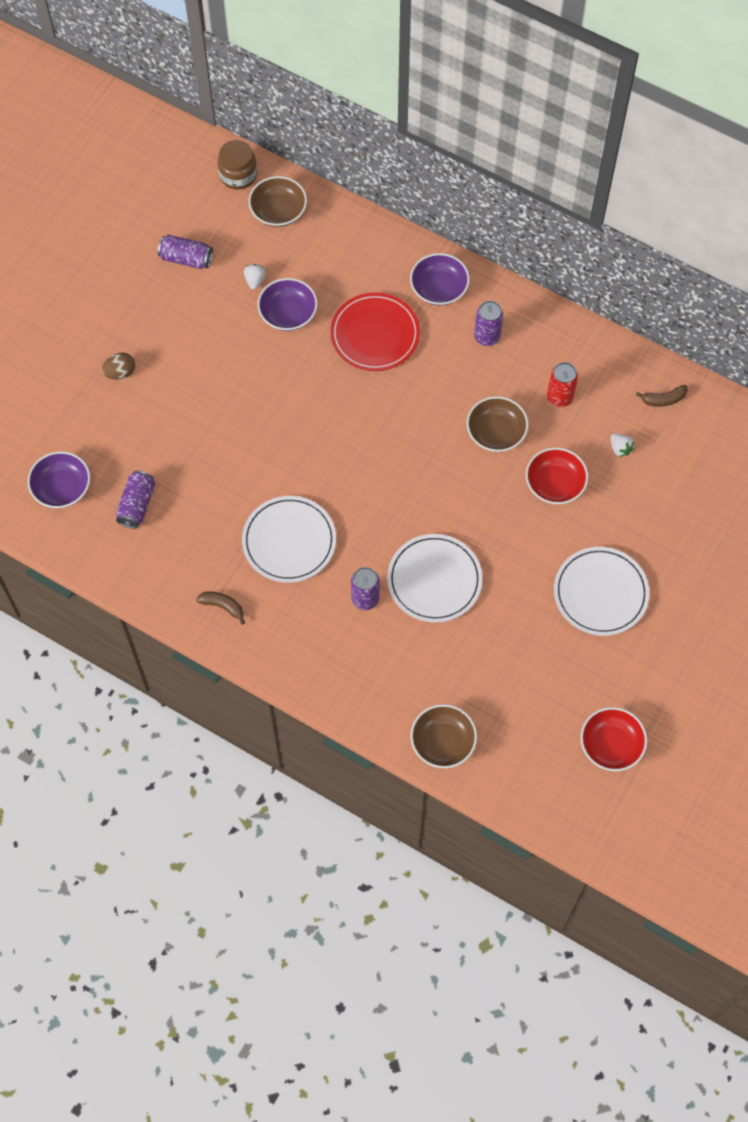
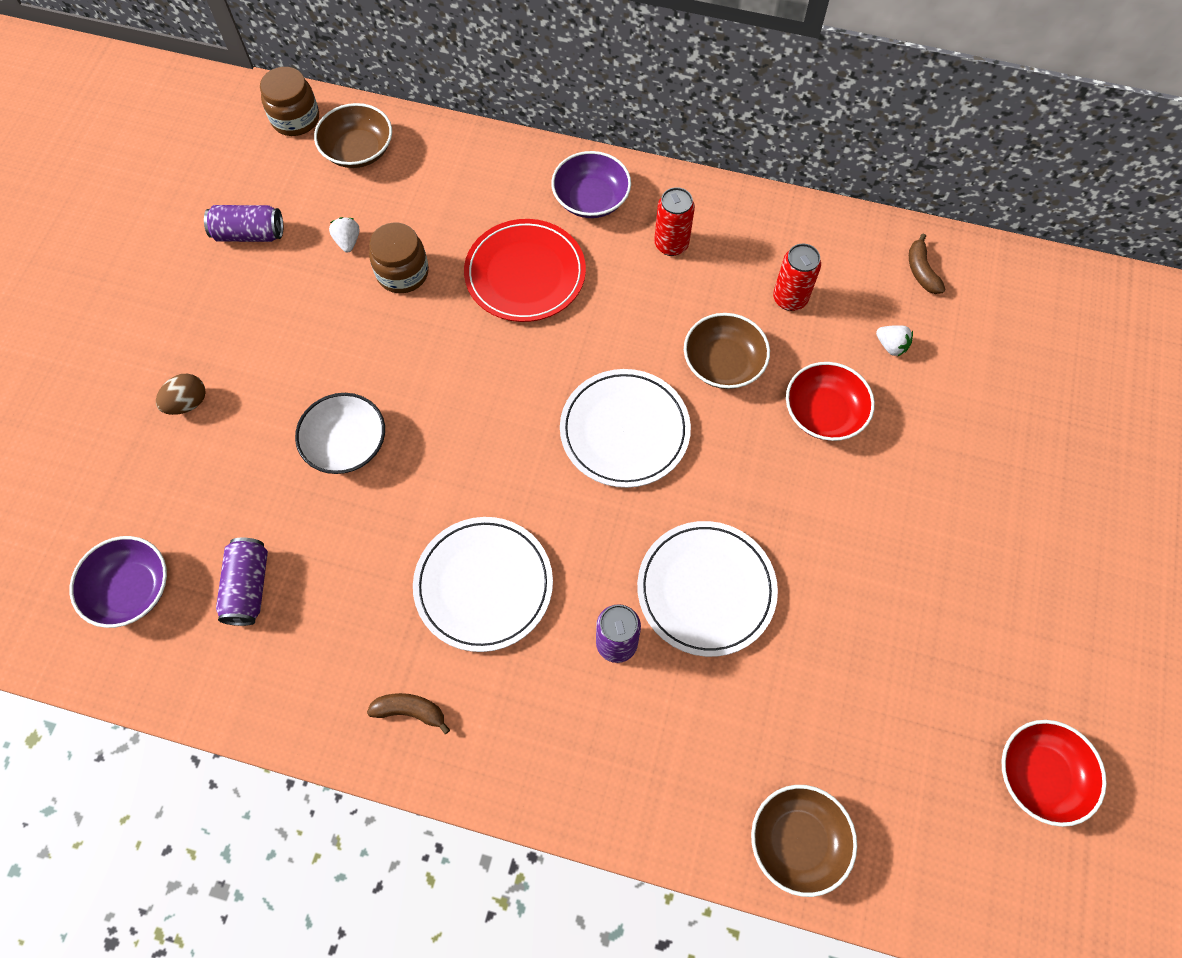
camera: 15 degrees left, 0 degrees up
purple bowl [257,278,318,331] -> brown jar [369,222,429,293]
purple can [474,301,503,346] -> red can [654,187,695,256]
white plate [554,547,650,636] -> white plate moved to [560,369,691,488]
brown banana [636,385,688,407] -> brown banana turned 105 degrees clockwise [909,233,946,294]
none -> white bowl [295,393,385,474]

